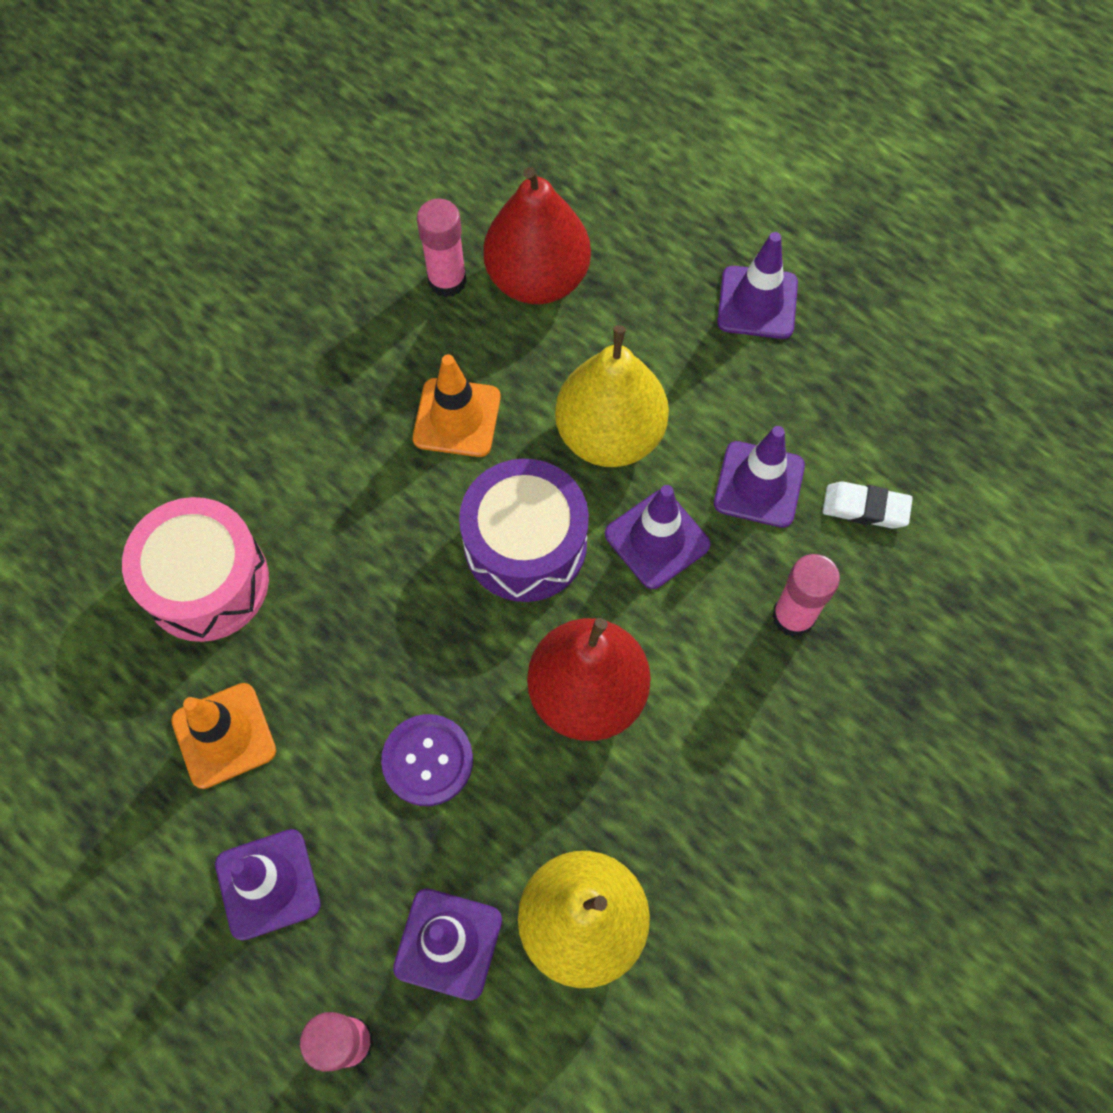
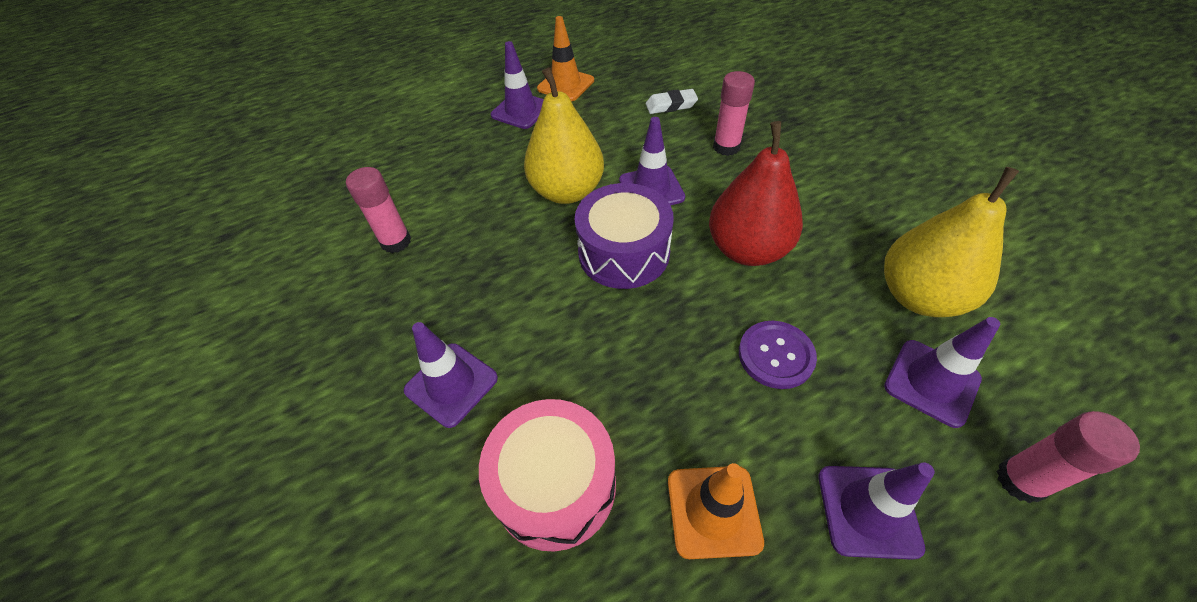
camera: 65 degrees left, 15 degrees down
orange traffic cone [413,355,501,457] -> orange traffic cone moved to [537,16,594,101]
red pear [483,167,591,304] -> none
purple traffic cone [714,426,805,528] -> purple traffic cone moved to [404,322,498,428]
white eraser [823,482,913,529] -> white eraser turned 45 degrees clockwise [646,89,698,114]

